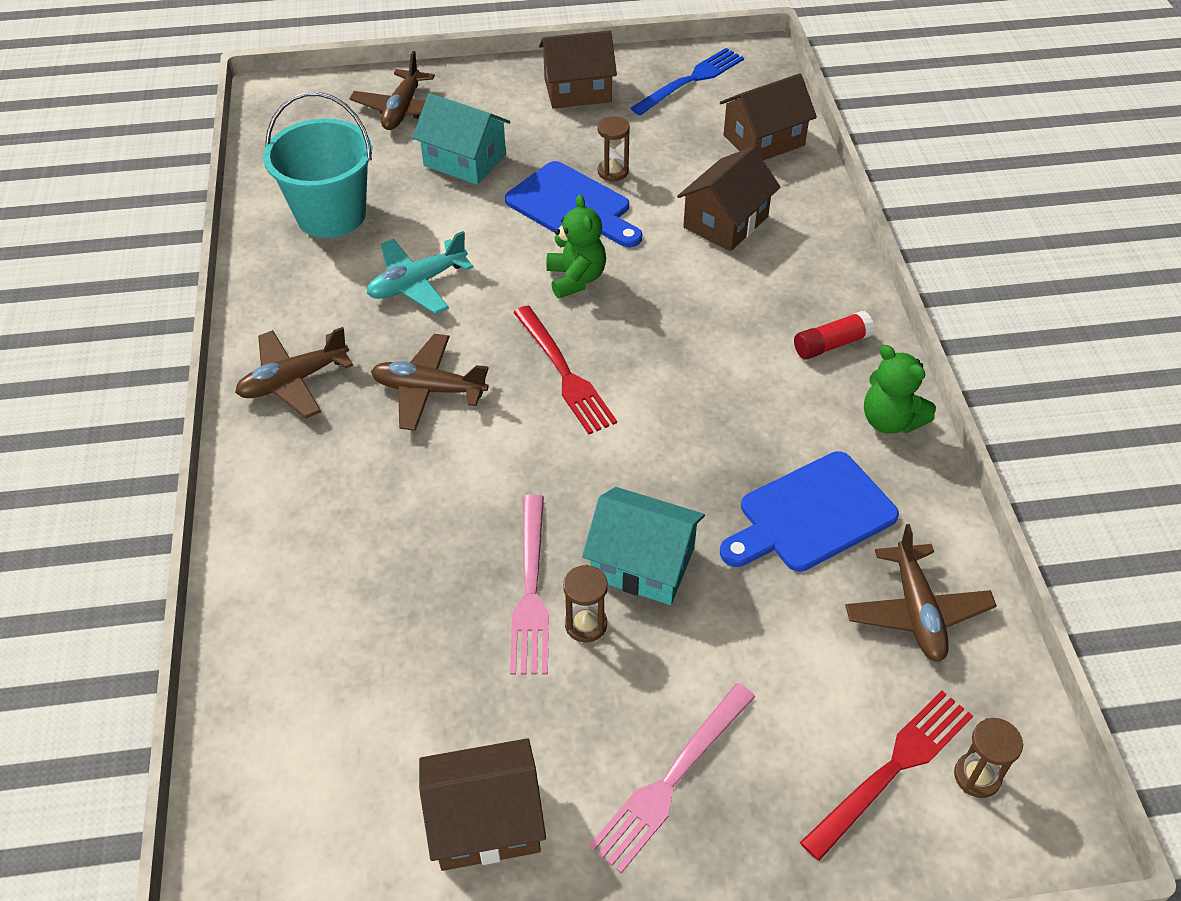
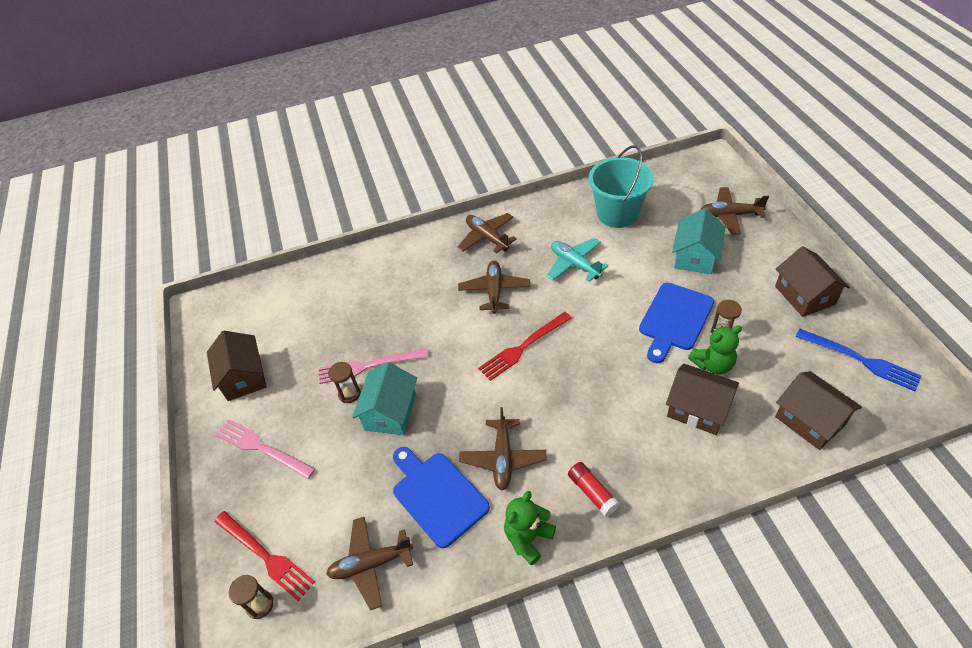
camera: 85 degrees right, 0 degrees up
green teddy bear [547,195,606,298] -> green teddy bear moved to [688,325,742,375]
none -> brown plane [459,407,546,490]

